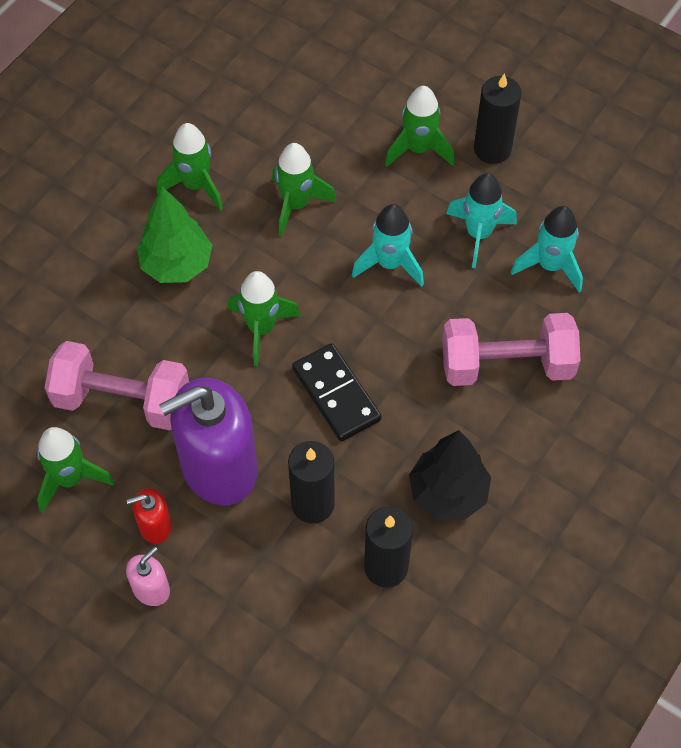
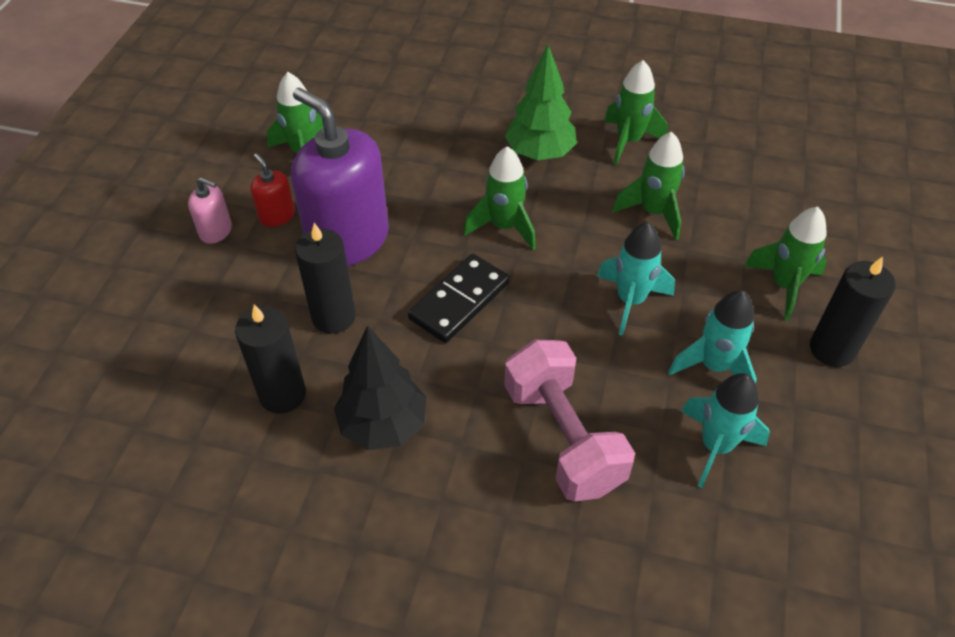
camera: 70 degrees right, 10 degrees down
pink dumbbell [45,341,189,430] -> none

